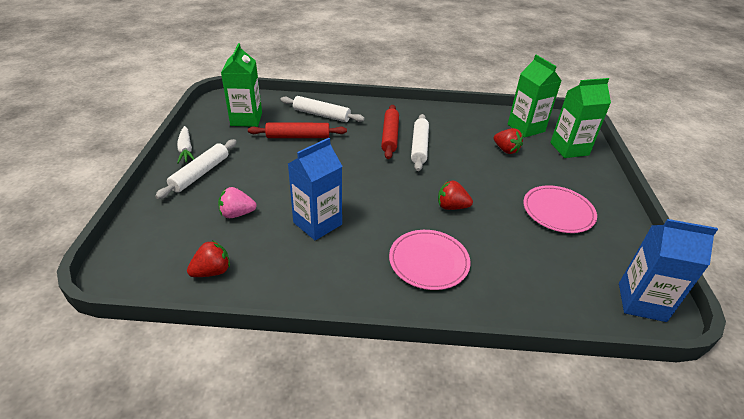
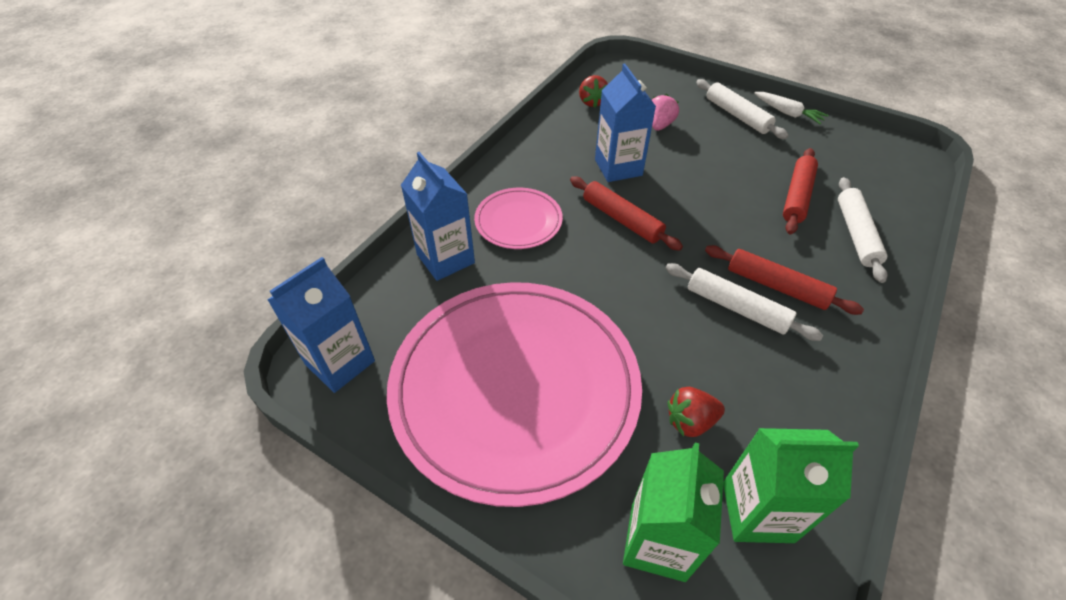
camera: 120 degrees right, 10 degrees up
white carrot [177,126,194,164] -> white carrot turned 150 degrees counterclockwise [754,92,828,125]
green carton [221,43,262,127] -> none
white rolling pin [280,96,365,122] -> white rolling pin turned 45 degrees counterclockwise [838,177,887,283]
red strawberry [438,181,473,210] -> none
pink plate [523,185,597,233] -> pink plate [387,282,642,507], size x2.23
none -> blue carton [401,152,475,281]
none -> red rolling pin [570,176,683,251]

